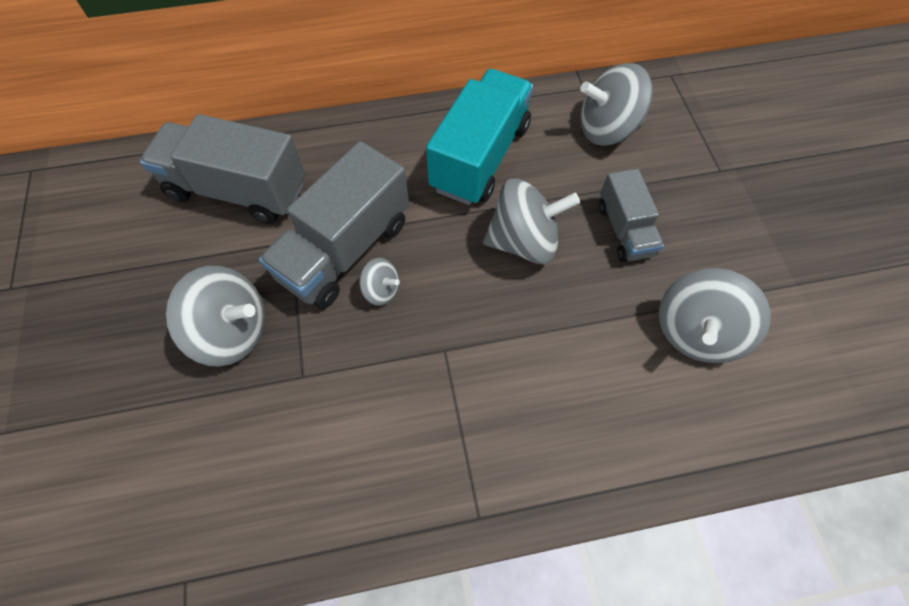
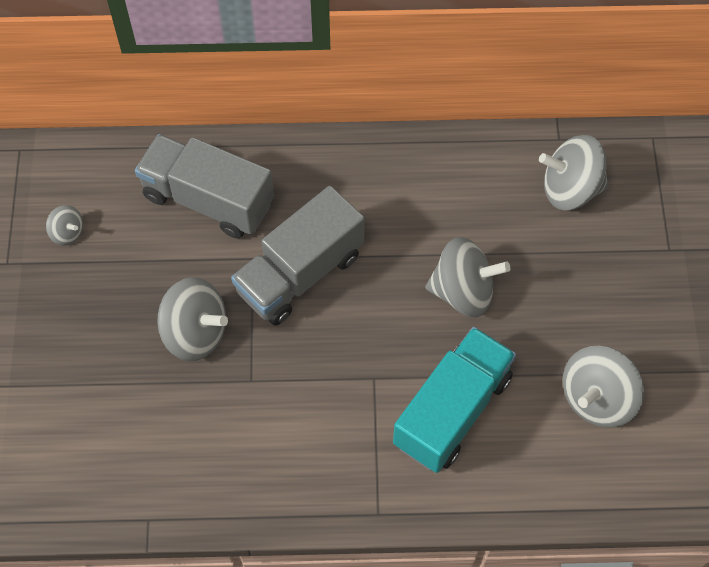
camera: 10 degrees right, 0 degrees up
grey spinning top [359,258,400,306] -> grey spinning top moved to [46,205,83,246]
turquoise truck [426,69,533,205] -> turquoise truck moved to [393,327,516,473]
grey truck [599,169,664,262] -> none

